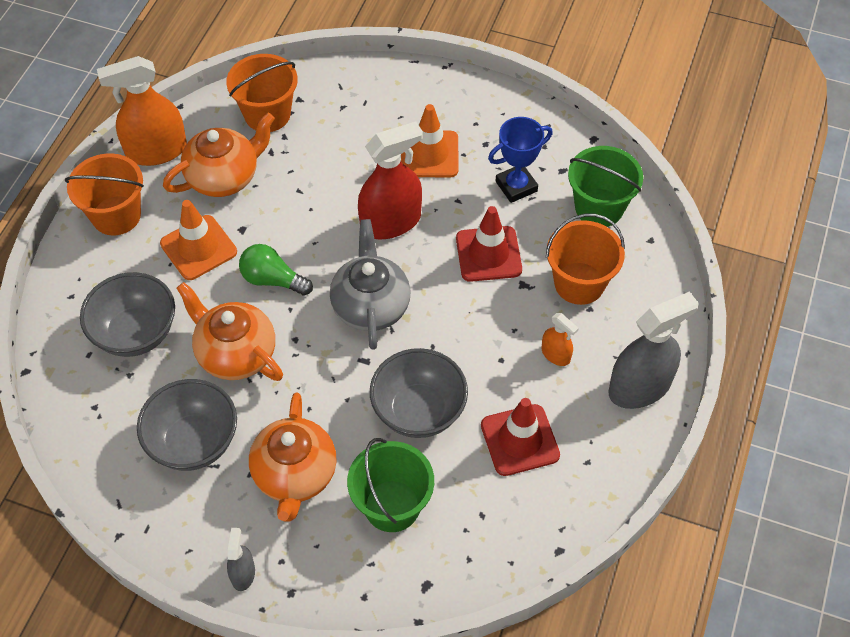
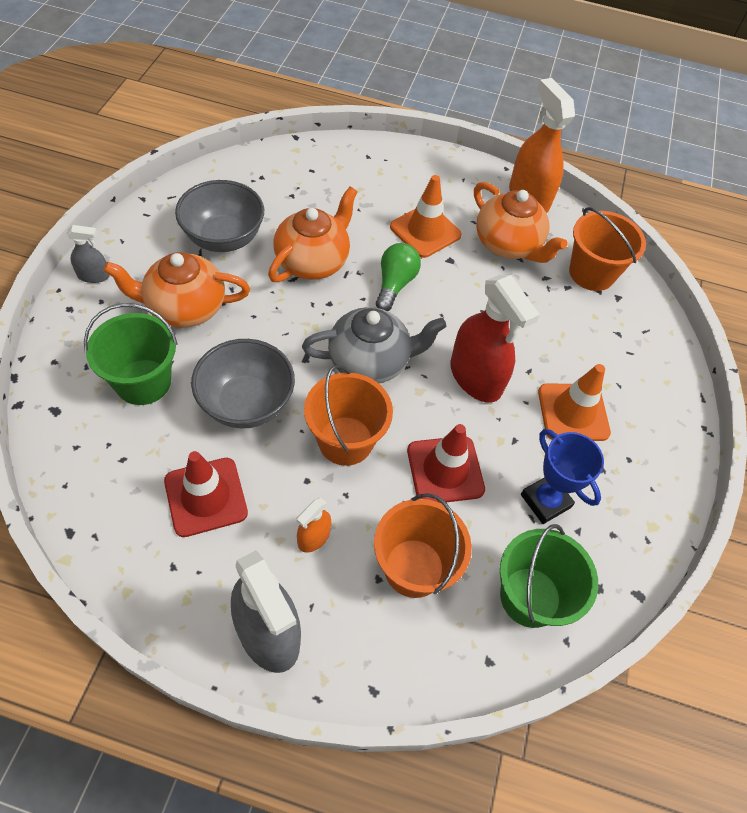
camera: 80 degrees right, 0 degrees up
orange bucket [65,153,144,235] -> orange bucket moved to [304,365,393,466]
grey bowl [80,272,175,357] -> none

